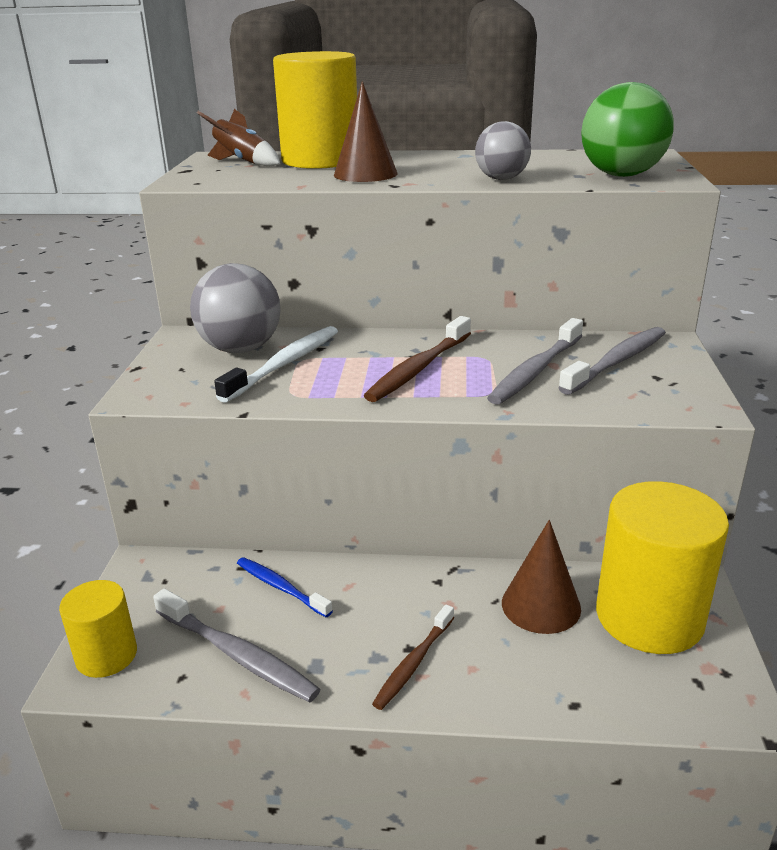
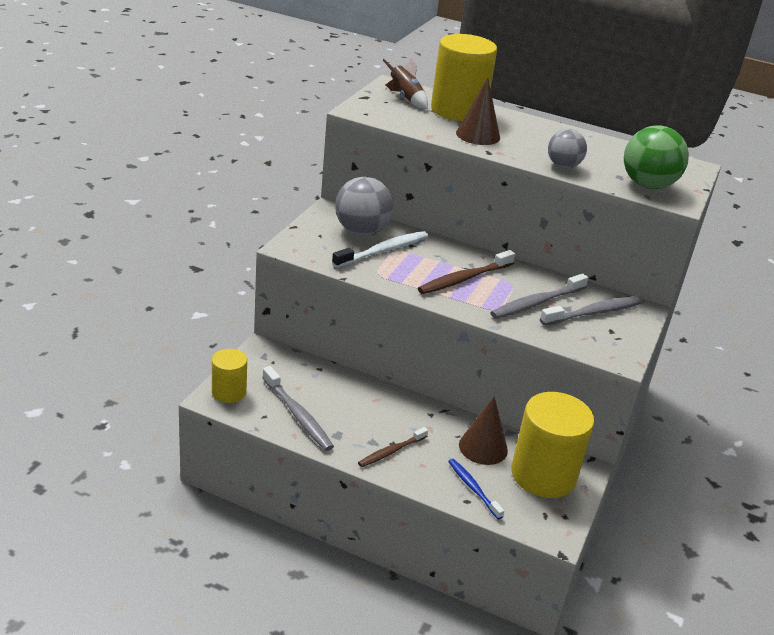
camera: 15 degrees right, 5 degrees up
blue toothbrush [237,557,333,617] -> blue toothbrush moved to [448,459,504,520]

